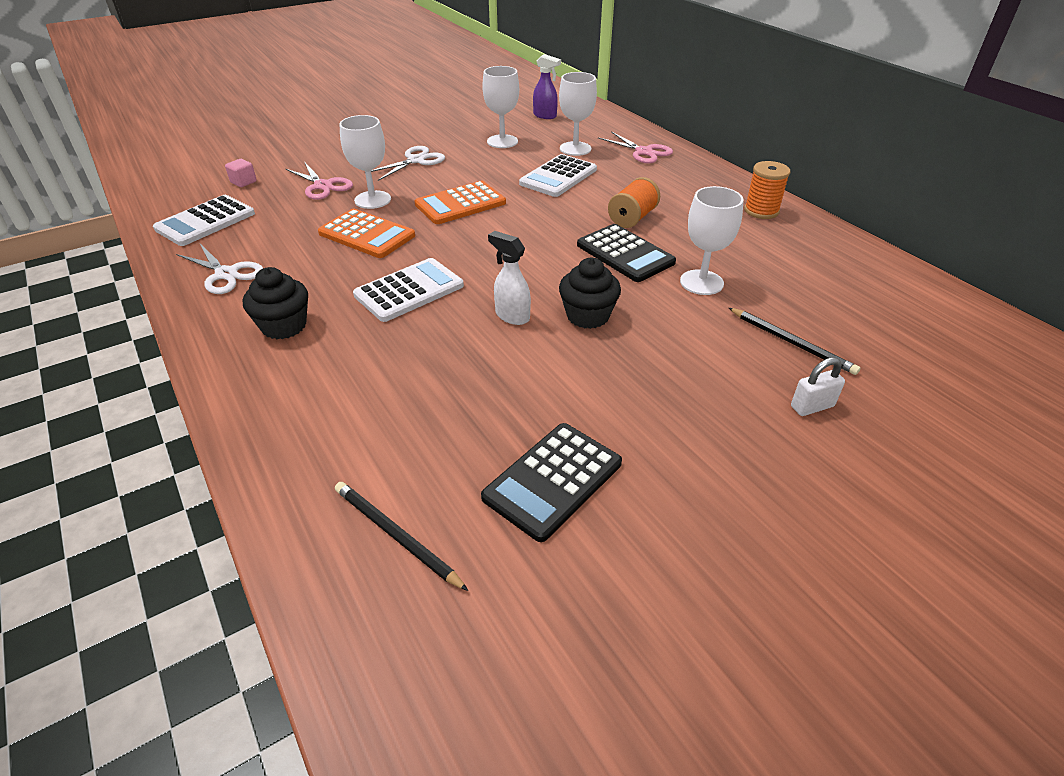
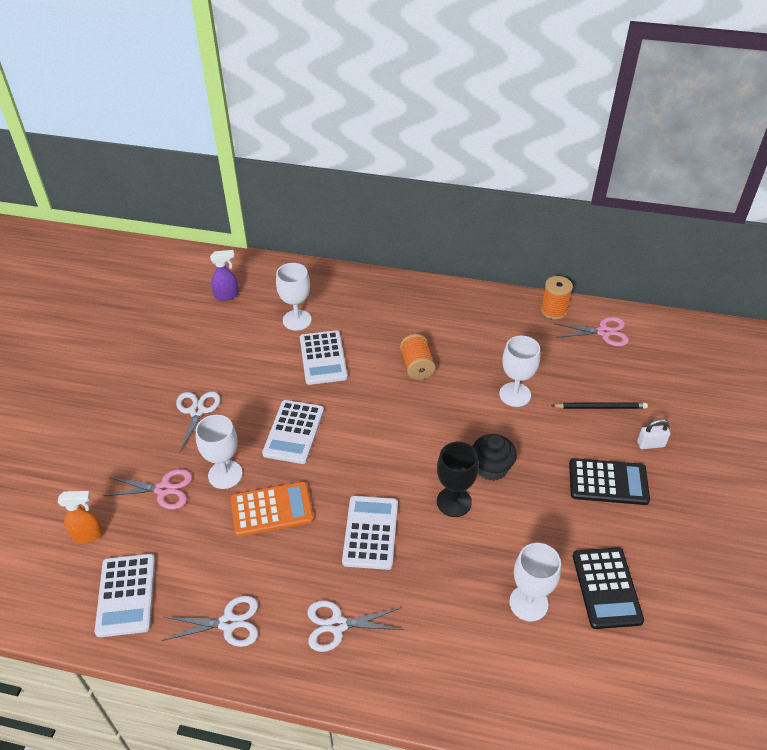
camera: 45 degrees left, 5 degrees up
pink cube [225,159,257,187] -> orange spray bottle [57,491,103,543]
black cupcake [243,267,308,339] -> white scissors [307,600,404,652]
black pencil [335,482,469,591] -> none
orange calculator [415,181,506,224] -> white calculator [262,400,324,464]
white goblet [482,66,519,148] -> white goblet moved to [509,543,561,621]
white spray bottle [488,231,531,325] -> black goblet [437,442,479,517]
black calculator [577,224,676,282] -> black calculator moved to [569,458,650,505]
pink scissors [598,131,673,164] -> pink scissors moved to [554,317,629,346]
orange spool [744,161,790,219] -> orange spool moved to [541,276,573,320]
white padlock [791,357,845,416] -> white padlock turned 60 degrees clockwise [637,419,670,449]

